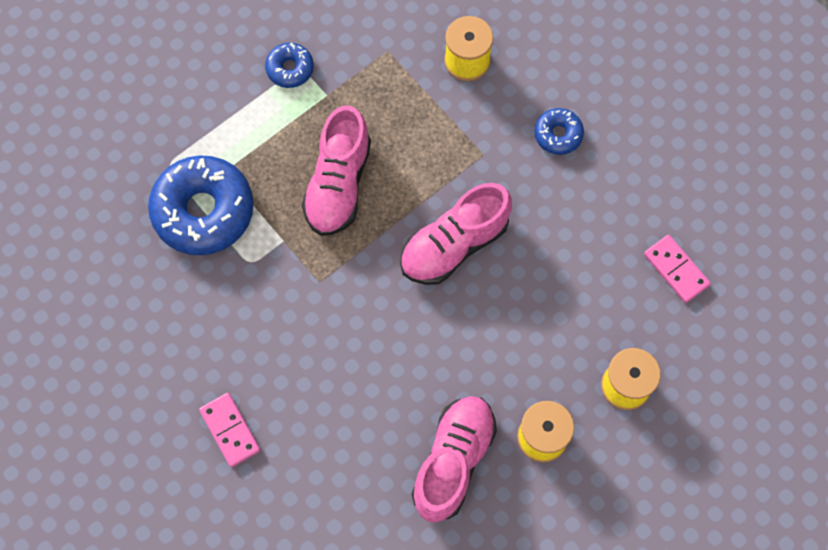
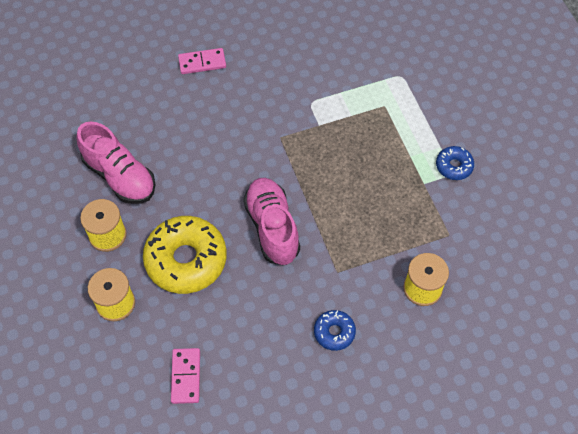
camera: 110 degrees right, 10 degrees down
blue donut [148,155,254,255] -> none
pink shoe [302,105,371,236] -> none
pink domino [644,235,711,303] -> pink domino turned 75 degrees counterclockwise [171,348,200,404]
none -> yellow donut [143,216,227,294]

